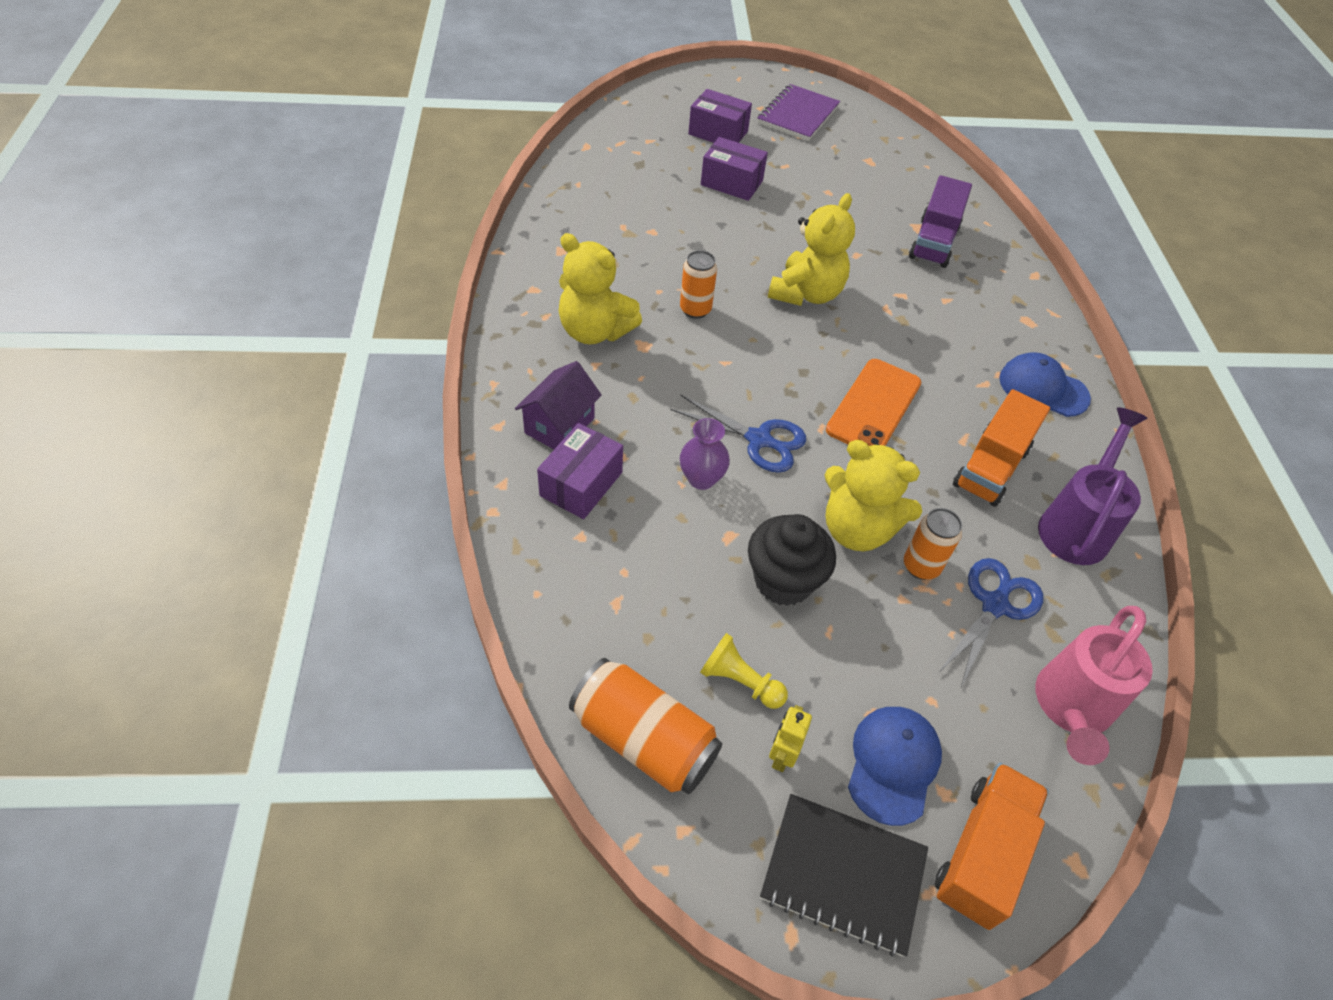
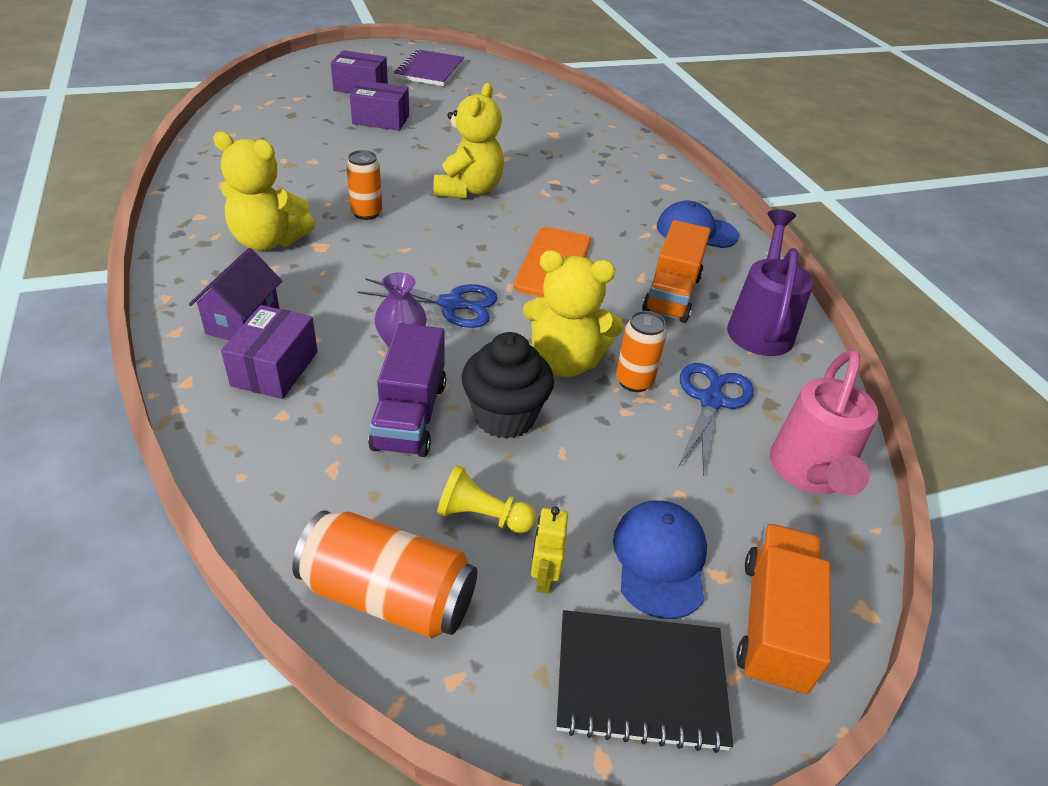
camera: 15 degrees left, 10 degrees down
purple truck [909,175,972,268] -> purple truck moved to [368,323,446,457]

